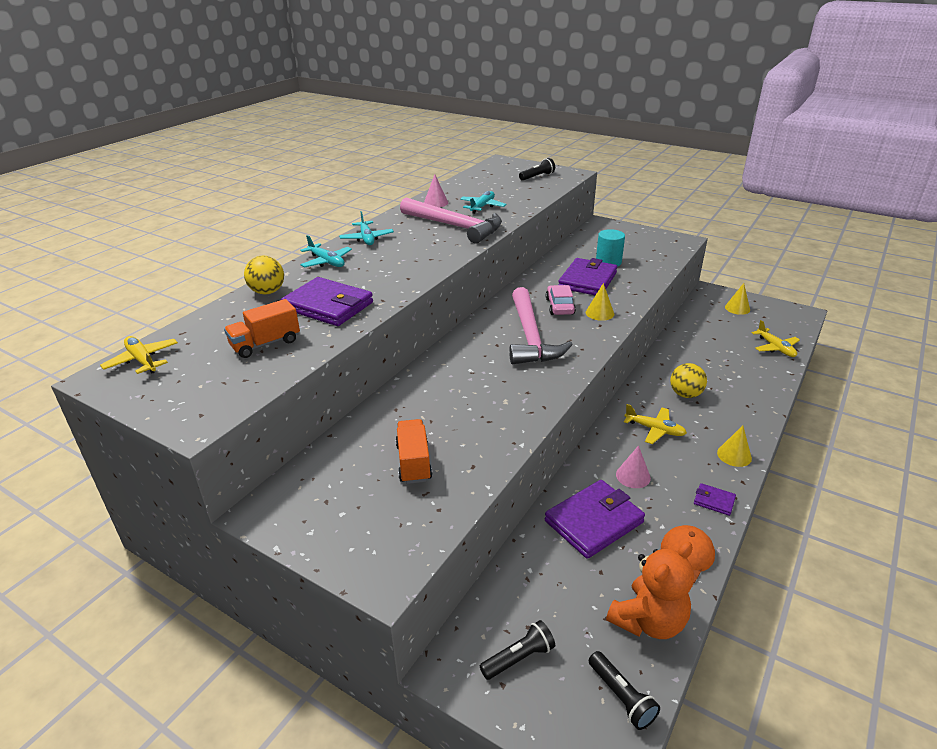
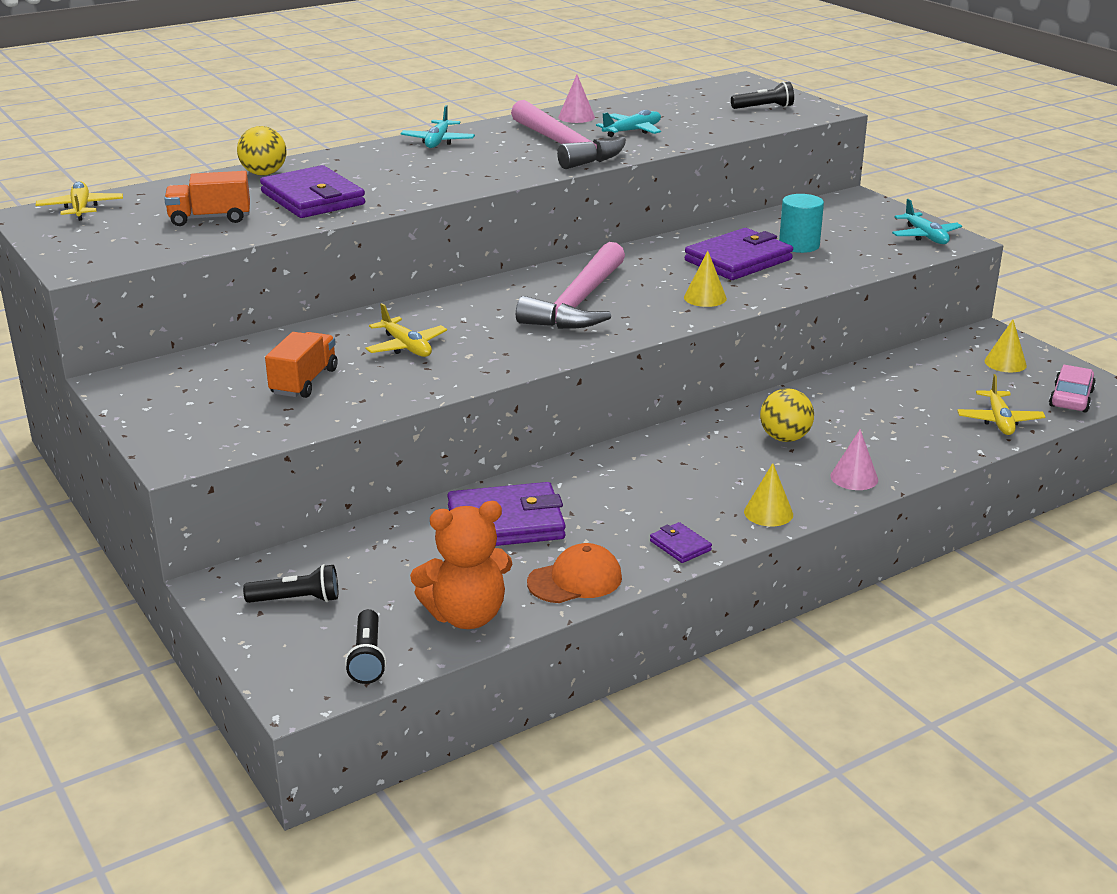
camera: 25 degrees right, 5 degrees down
turquoise plane [300,235,352,267] -> turquoise plane moved to [892,199,962,244]
pink car [546,285,576,315] -> pink car moved to [1049,365,1096,413]
pink cone [616,445,651,488] -> pink cone moved to [831,429,878,490]
yellow plane [624,404,687,444] -> yellow plane moved to [366,303,447,357]

